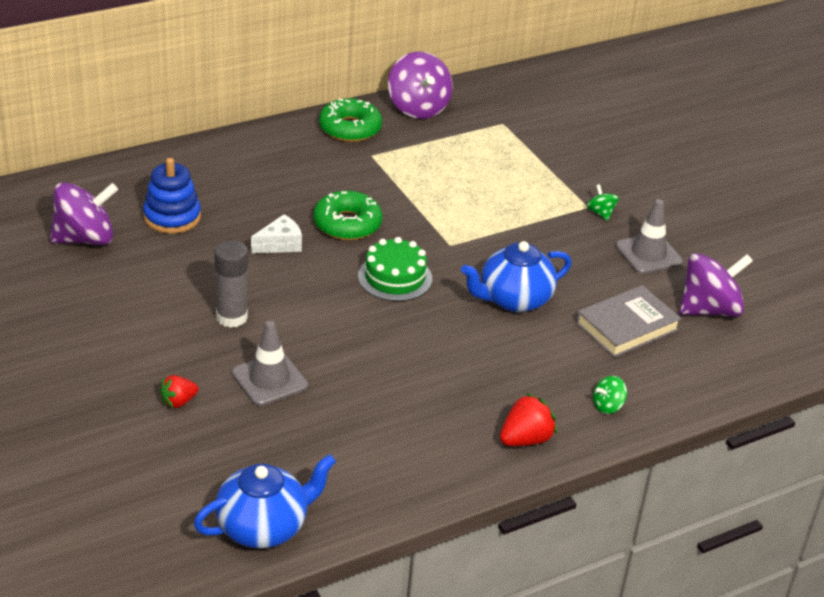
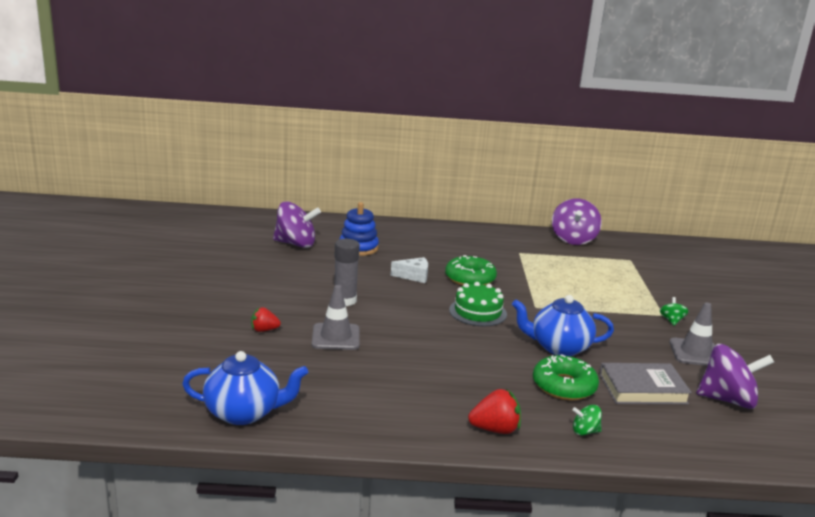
camera: 30 degrees right, 15 degrees down
green donut [319,98,382,142] -> green donut moved to [533,354,599,400]

